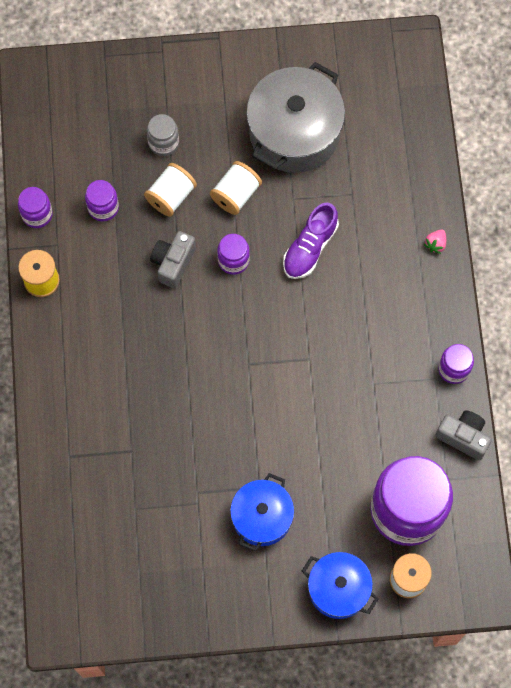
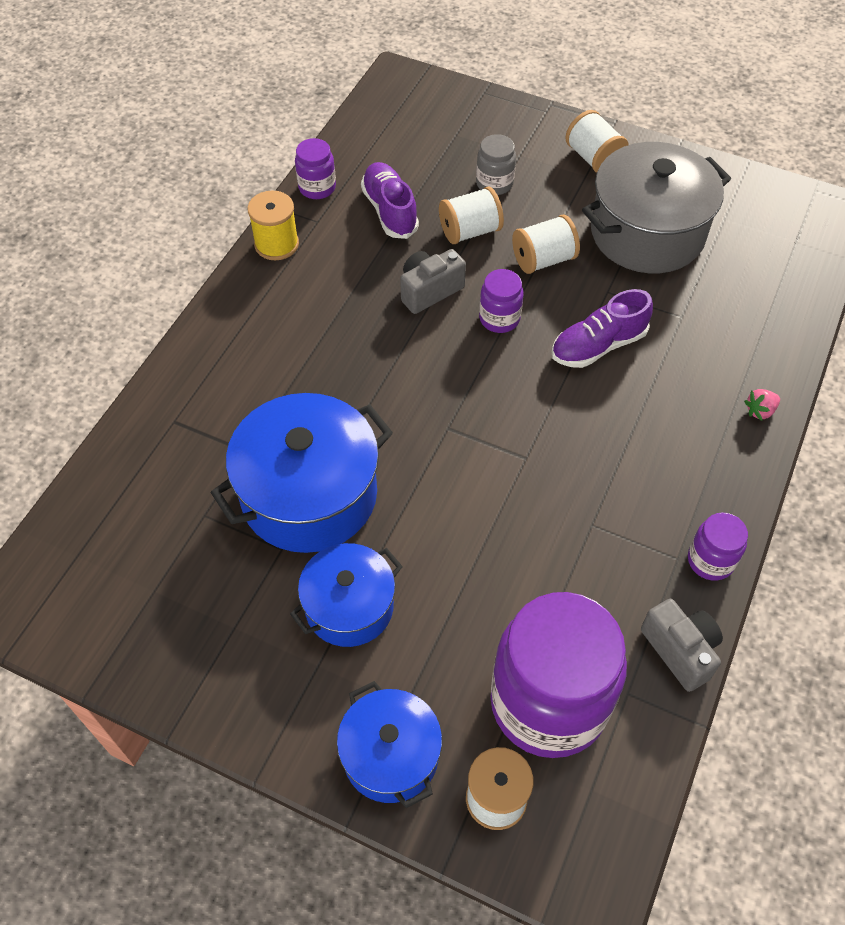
camera: 30 degrees right, 15 degrees down
purple jar [85,180,119,221] -> purple shoe [361,162,419,239]
none -> blue pot [211,393,393,553]
none -> white spool [565,110,629,173]

